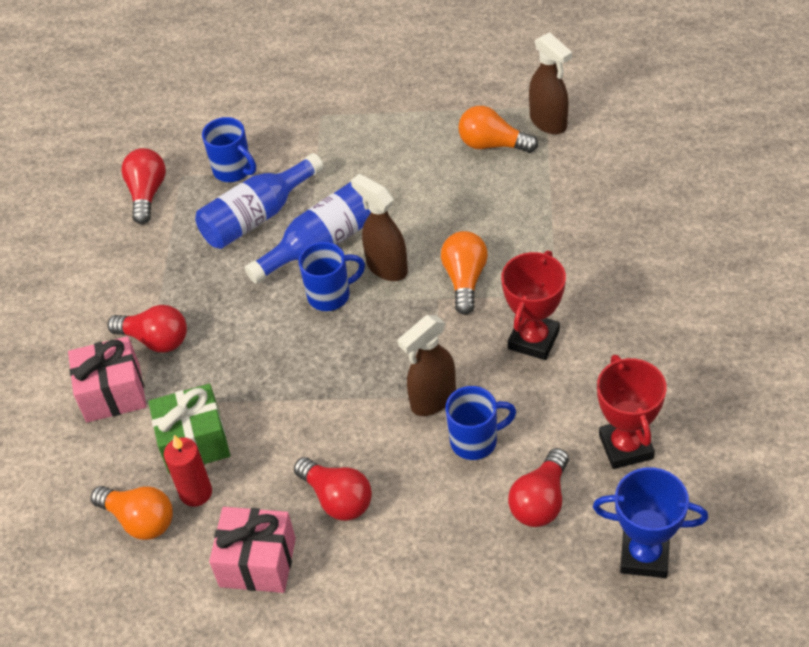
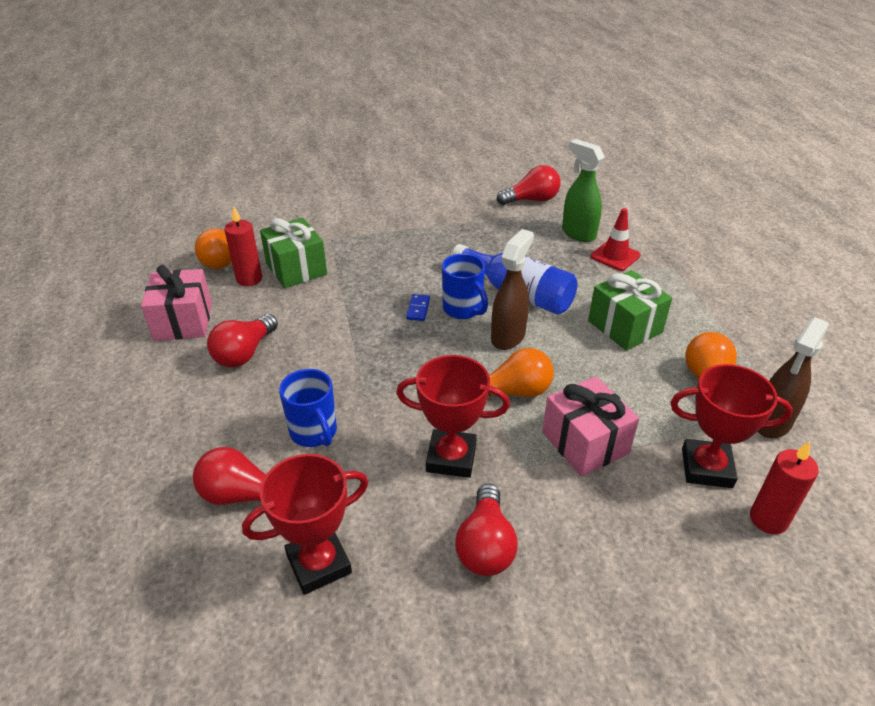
camera: 70 degrees right, 10 degrees down
pink gift [68,336,146,422] -> pink gift moved to [542,376,639,476]
red light bulb [107,305,187,353] -> red light bulb moved to [455,484,518,576]
blue bottle [195,153,324,249] -> none
blue mug [202,117,256,182] -> green spray bottle [562,139,605,242]
brown spray bottle [398,315,456,416] -> none
blue trophy [593,467,708,578] -> none
none -> blue domino [406,294,430,321]
none -> green gift [588,270,672,351]
none -> red traffic cone [591,208,641,271]
none -> red trophy [670,364,793,488]
none -> red candle [750,441,819,534]

